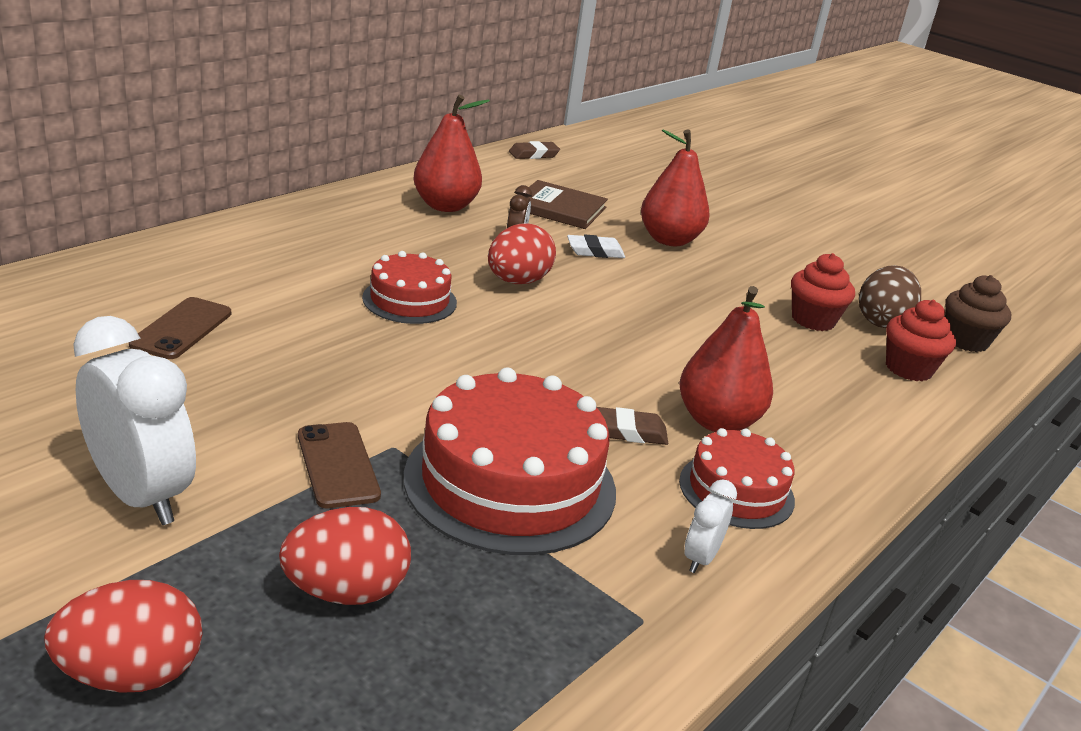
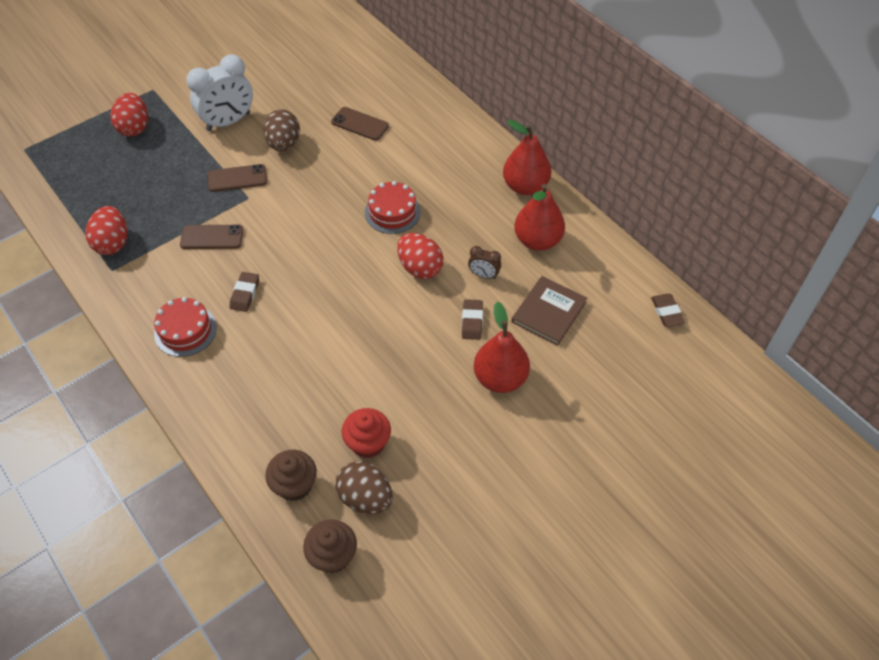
camera: 105 degrees right, 25 degrees up
red egg [279,507,411,605] -> red egg moved to [85,206,128,255]
red cake [404,367,616,555] -> brown phone [180,225,243,249]
white eraser [567,235,625,258] -> brown eraser [462,299,483,340]
red pear [680,286,773,432] -> red pear moved to [503,120,551,195]
white clock [685,479,737,573] -> none
red cupcake [886,300,956,381] -> brown cupcake [265,450,317,501]
none -> brown egg [263,109,300,151]

